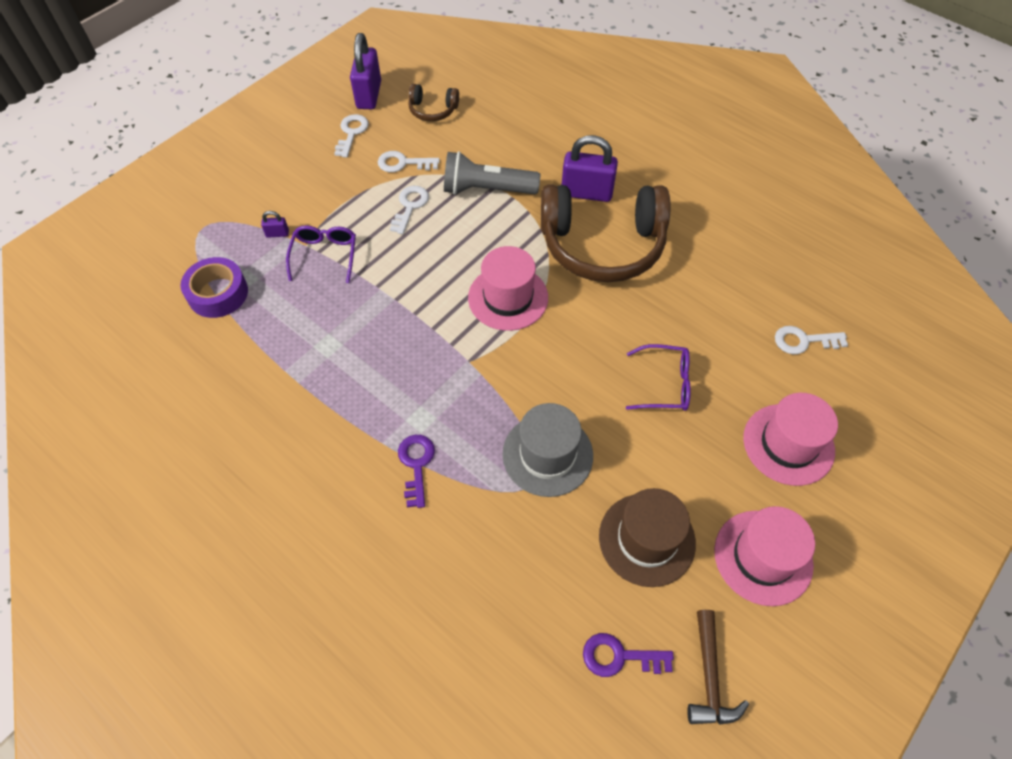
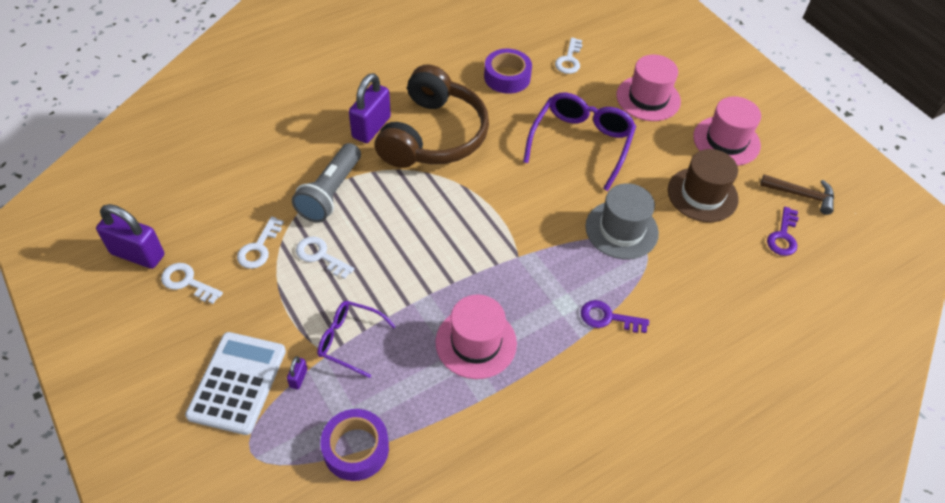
camera: 75 degrees left, 5 degrees down
brown headphones [408,84,459,121] -> none
pink hat [468,246,548,331] -> pink hat moved to [435,295,517,379]
purple glasses [626,344,691,411] -> purple glasses [523,93,636,191], size x1.68
none -> white calculator [185,332,286,435]
none -> purple tape [484,49,532,94]

